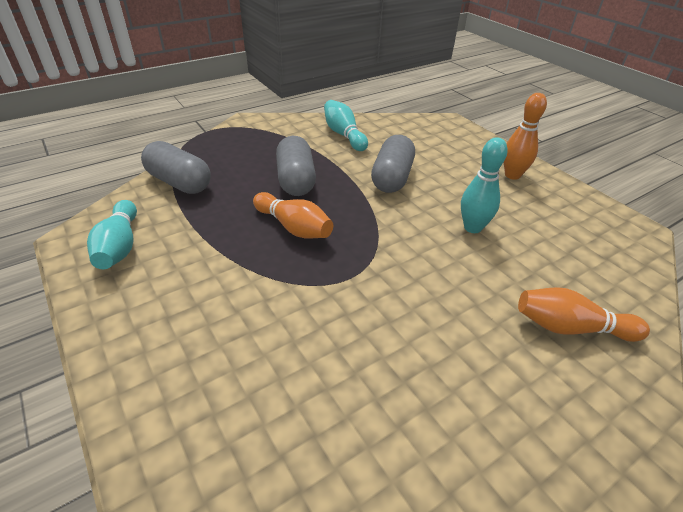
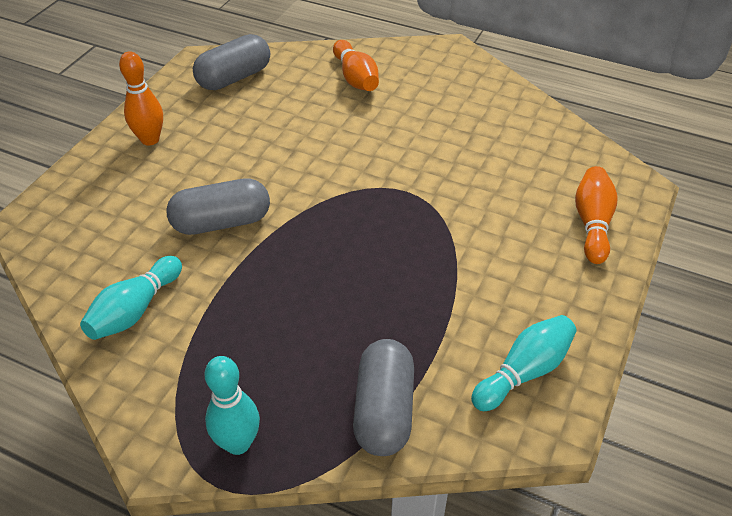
camera: 120 degrees left, 5 degrees up
orange bowling pin [253,192,333,238] -> orange bowling pin moved to [575,166,618,264]
grey capsule [276,136,316,196] -> grey capsule moved to [193,34,270,90]
turquoise bowling pin [461,137,508,233] -> turquoise bowling pin moved to [205,356,260,455]

